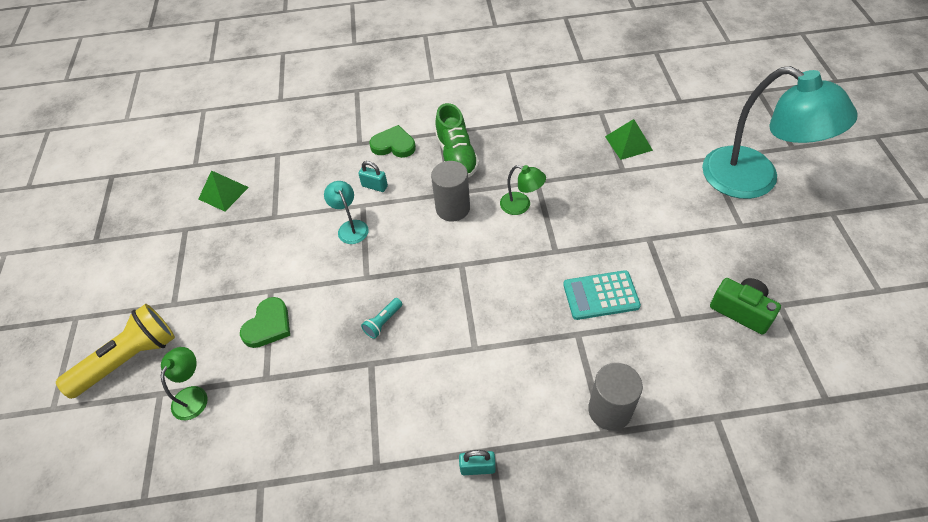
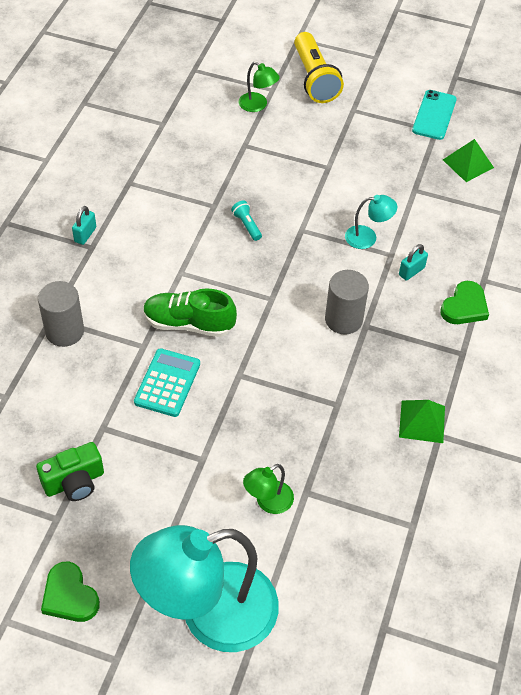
camera: 110 degrees right, 0 degrees up
green heart [240,297,290,348] -> green heart moved to [41,561,100,622]
green shoe [435,103,479,178] -> green shoe moved to [143,288,237,337]
green lamp [500,165,546,215] -> green lamp moved to [243,464,294,514]
green pyramid [605,119,653,160] -> green pyramid moved to [399,400,445,443]
none -> turquoise phone [412,90,457,140]

